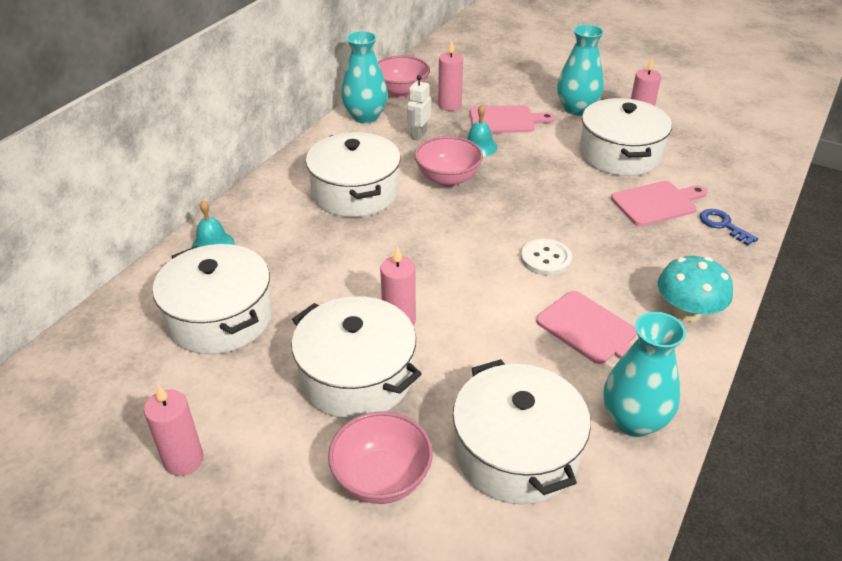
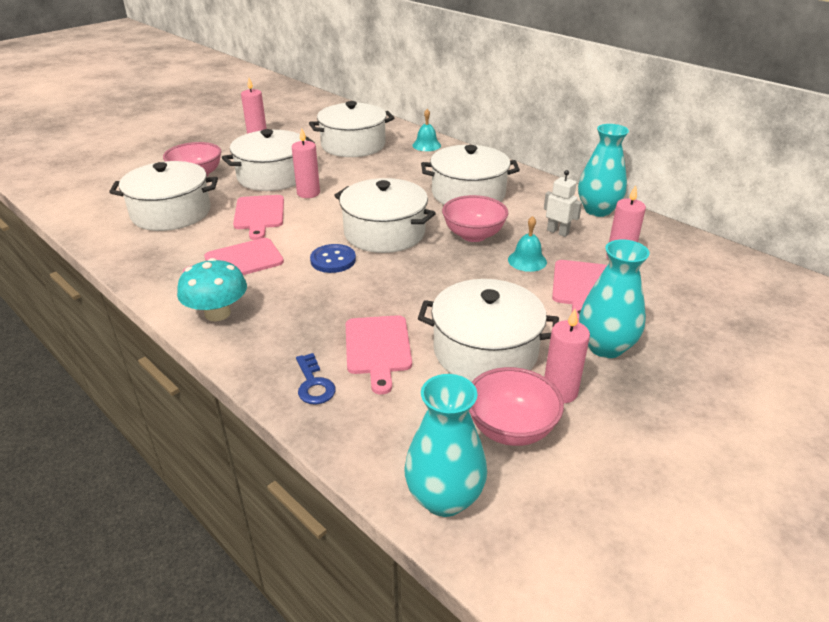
camera: 105 degrees right, 5 degrees down
pink bowl [378,56,430,97] -> pink bowl moved to [469,367,564,446]
white button [521,239,572,276] -> blue button [310,244,356,273]
turquoise vase [604,312,686,437] -> turquoise vase moved to [404,374,487,517]
blue key [700,209,758,246] -> blue key turned 90 degrees clockwise [296,353,336,405]
none -> pink cutting board [233,195,284,240]
none -> white pot [334,178,436,253]

